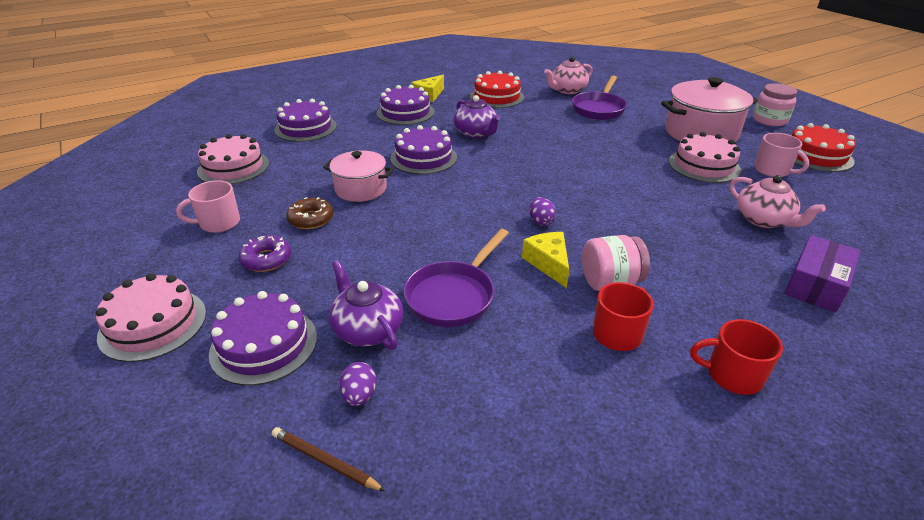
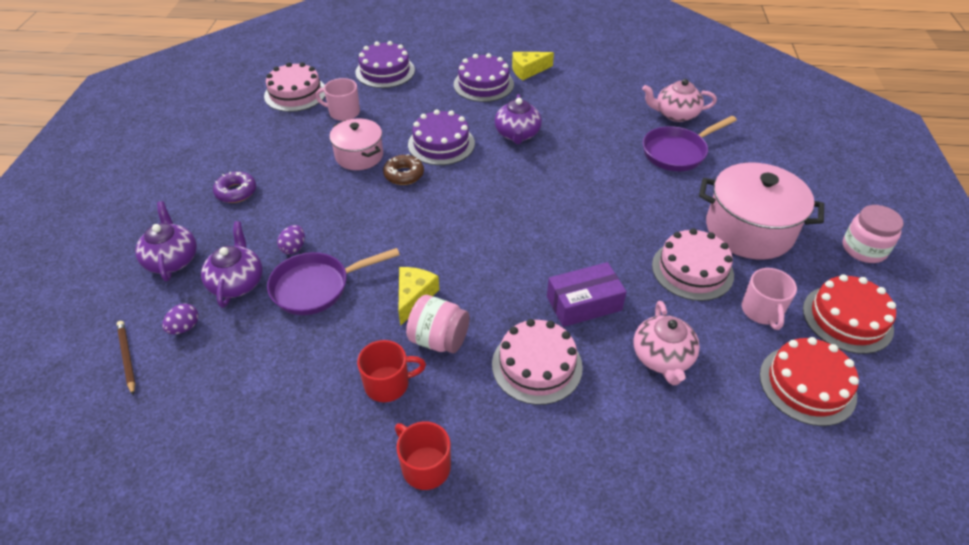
camera: 35 degrees right, 10 degrees up
pink cake [96,273,206,362] -> pink cake moved to [492,319,583,405]
pink mug [176,180,240,233] -> pink mug moved to [315,78,360,121]
purple cake [209,291,317,386] -> purple teapot [135,201,197,281]
brown donut [286,197,334,229] -> brown donut moved to [383,154,424,185]
red cake [470,71,524,108] -> red cake moved to [760,337,859,426]
purple egg [529,197,556,226] -> purple egg moved to [277,225,305,255]
purple box [785,235,860,313] -> purple box moved to [547,262,627,327]

